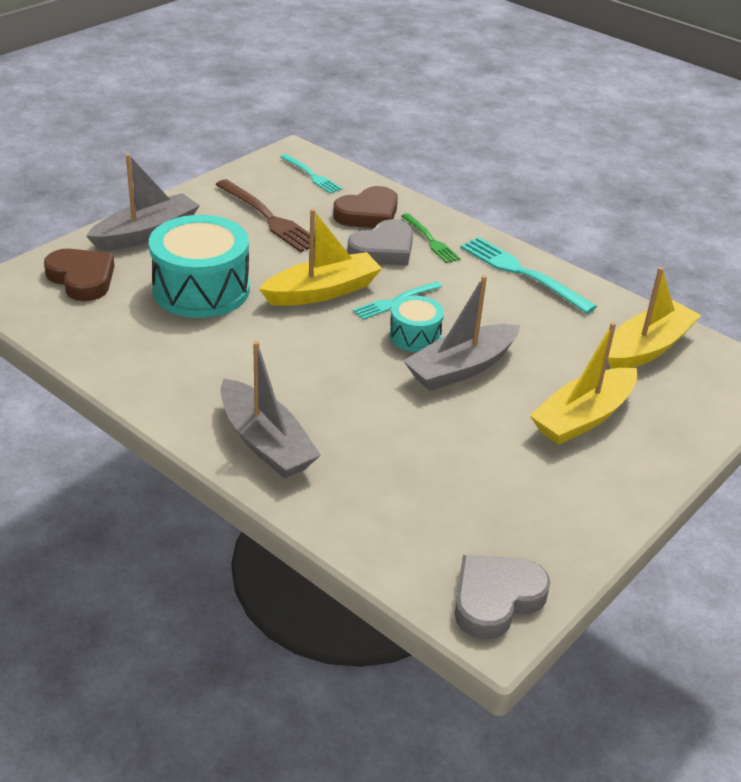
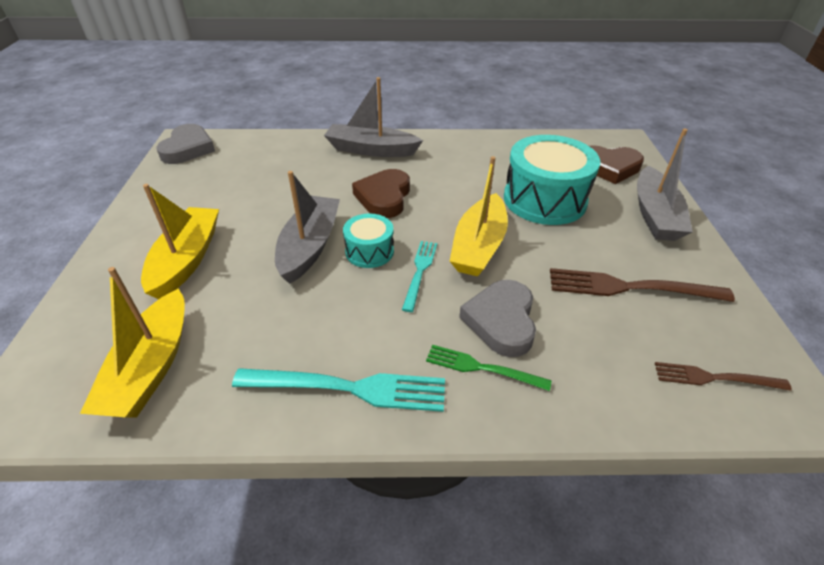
camera: 140 degrees right, 5 degrees up
turquoise fork [280,154,342,194] -> brown fork [655,362,792,391]
brown heart [333,186,398,228] -> brown heart moved to [352,169,410,218]

